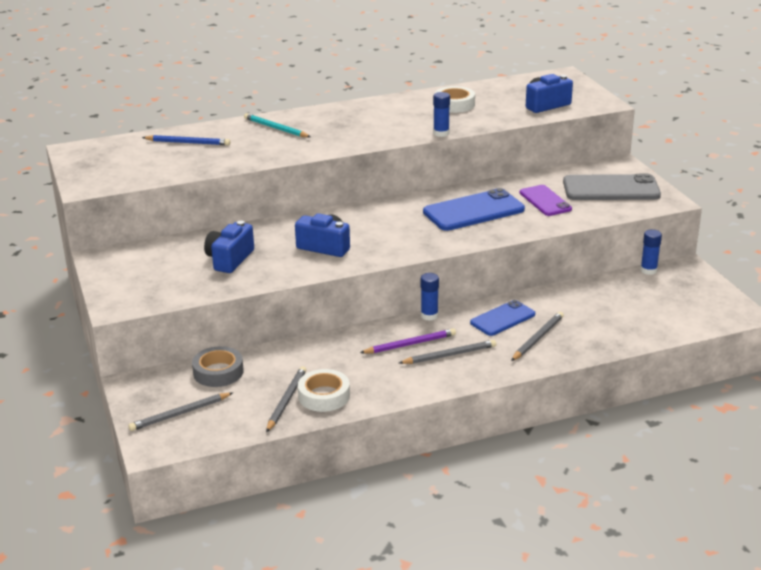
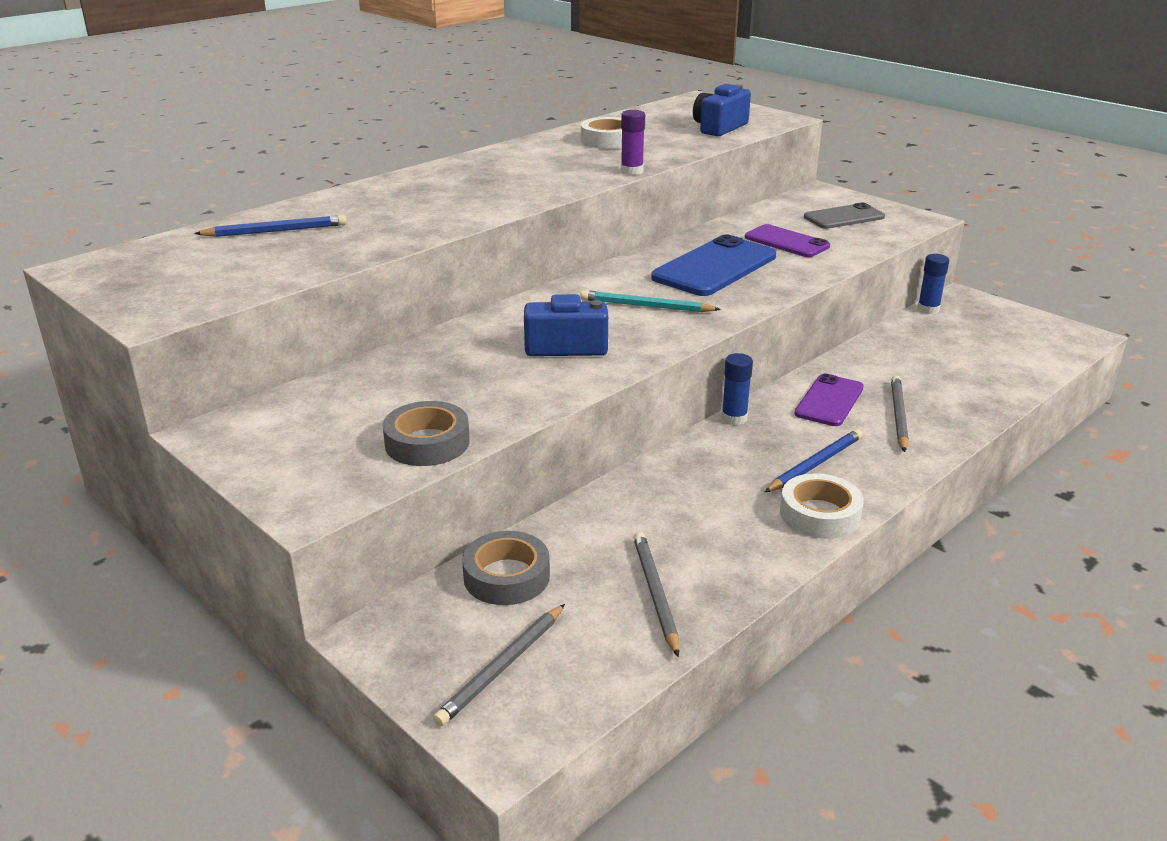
camera: 25 degrees left, 0 degrees up
blue camera [204,221,254,273] -> none
turquoise pencil [244,113,311,137] -> turquoise pencil moved to [581,290,721,312]
white tape [298,369,350,412] -> white tape moved to [780,473,864,539]
purple pencil [360,328,456,353] -> none
grey pencil [399,340,496,364] -> blue pencil [765,429,863,492]
blue glue stick [433,92,450,137] -> purple glue stick [621,110,645,175]
blue phone [470,300,535,336] -> purple phone [794,373,864,426]
grey phone [563,174,661,200] -> grey phone [804,203,885,229], size x0.63
none -> grey tape [382,401,470,466]

